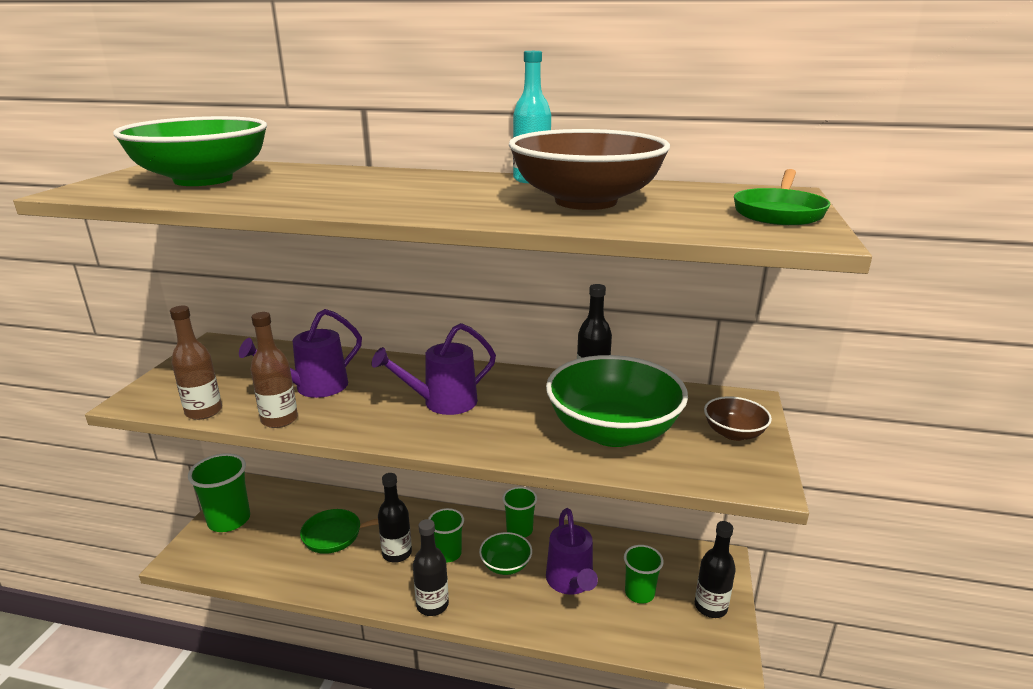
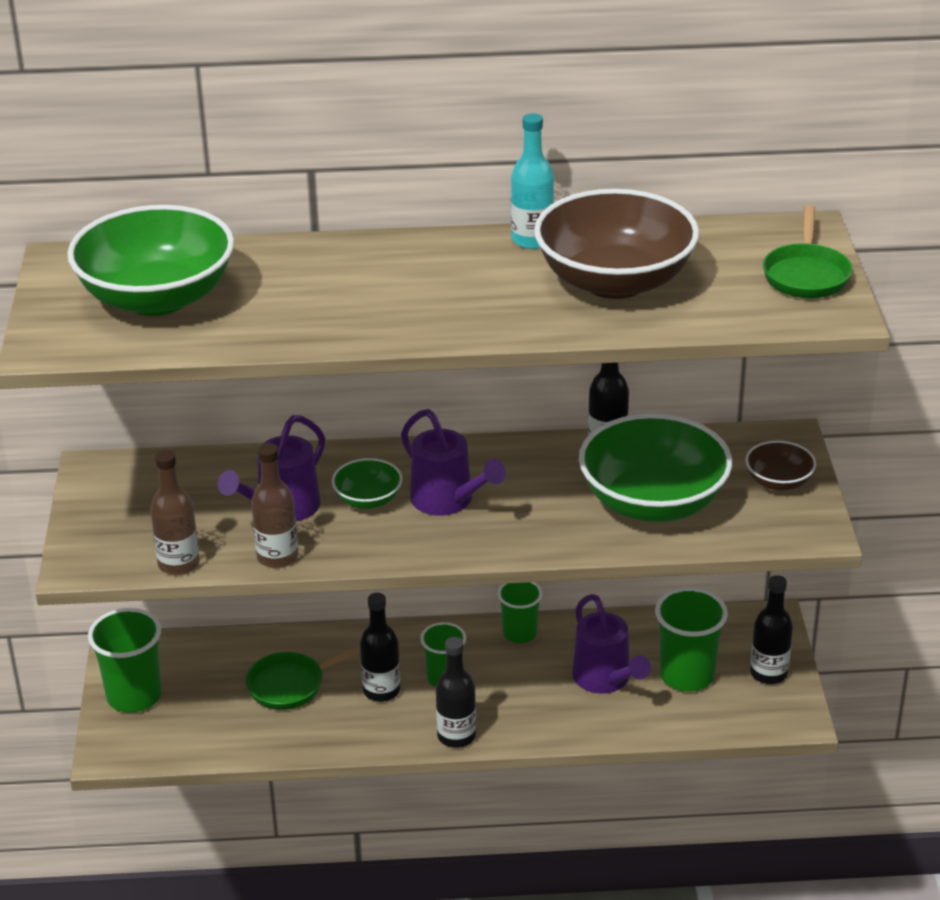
camera: 15 degrees left, 10 degrees up
purple watering can [371,323,496,415] -> purple watering can turned 90 degrees counterclockwise [401,409,506,516]
green bowl [479,532,532,575] -> green bowl moved to [332,458,402,509]
green cup [624,545,664,603] -> green cup [655,588,728,691], size x1.56

